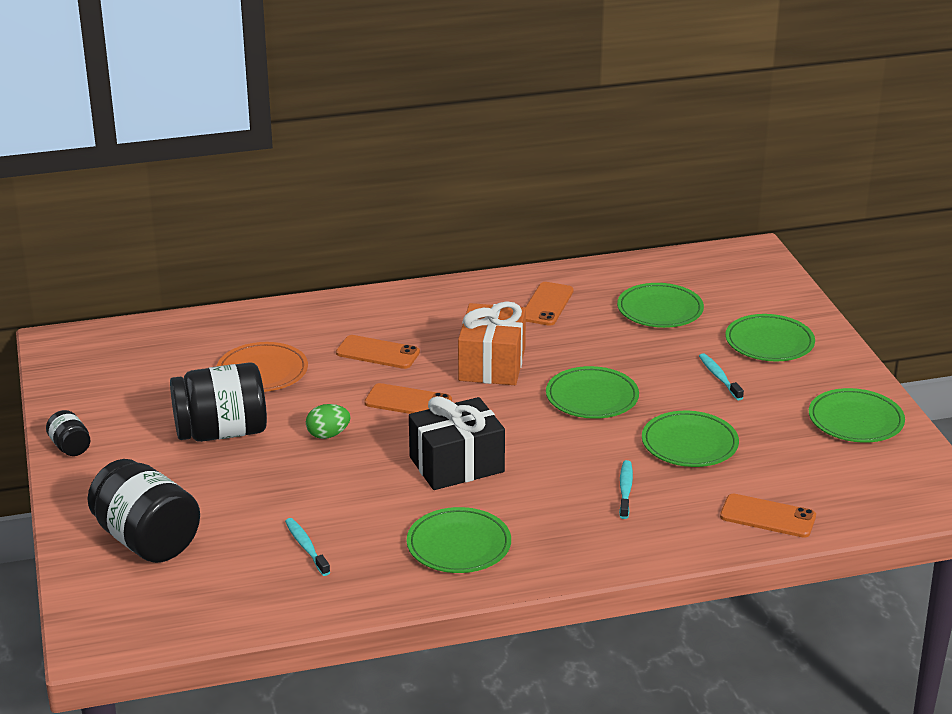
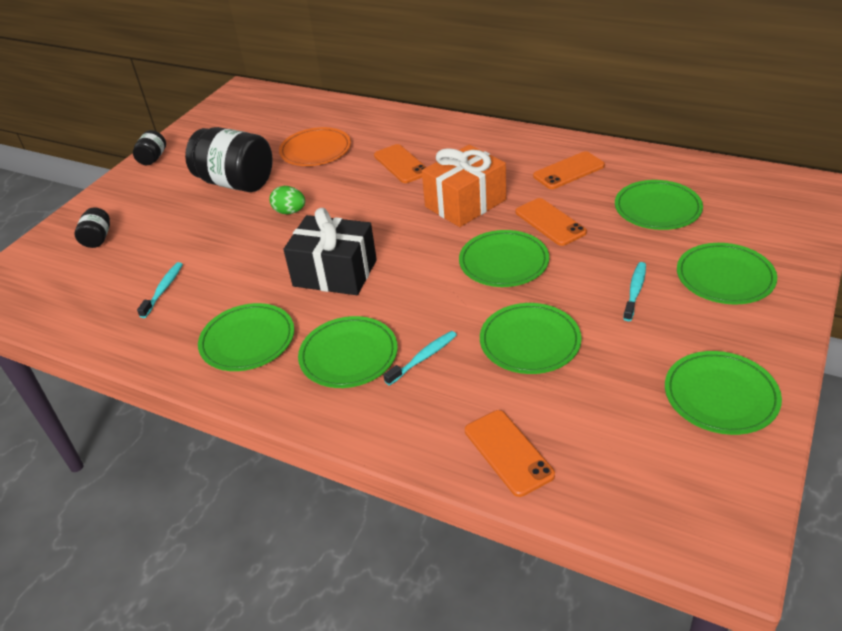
camera: 45 degrees right, 10 degrees up
black jar [87,459,200,563] -> black jar [74,207,110,248], size x0.47
orange phone [365,383,452,414] -> orange phone moved to [516,198,587,246]
none -> green plate [298,316,398,388]

